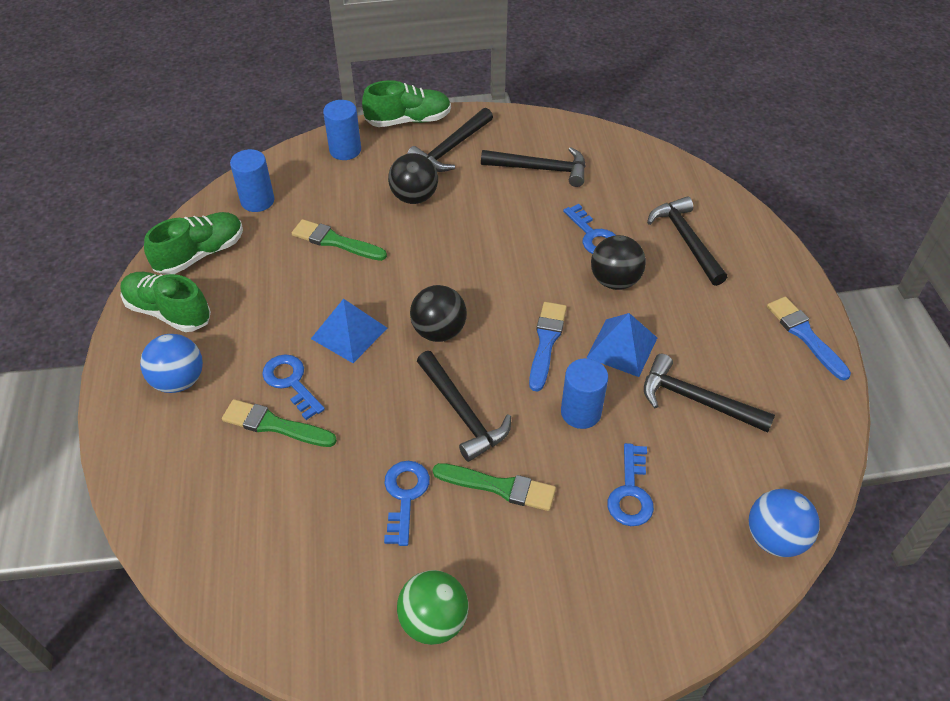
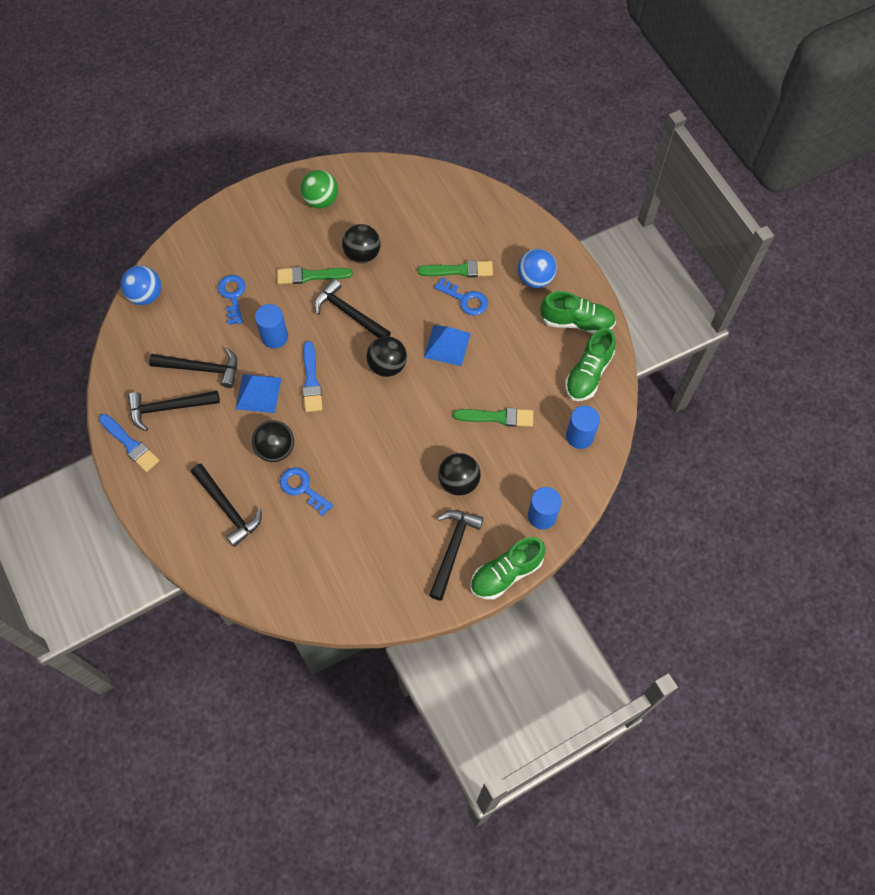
camera: 160 degrees right, 15 degrees up
blue key [384,461,430,546] -> black ball [342,224,381,263]
black hammer [481,147,586,187] -> black hammer moved to [128,391,220,431]

